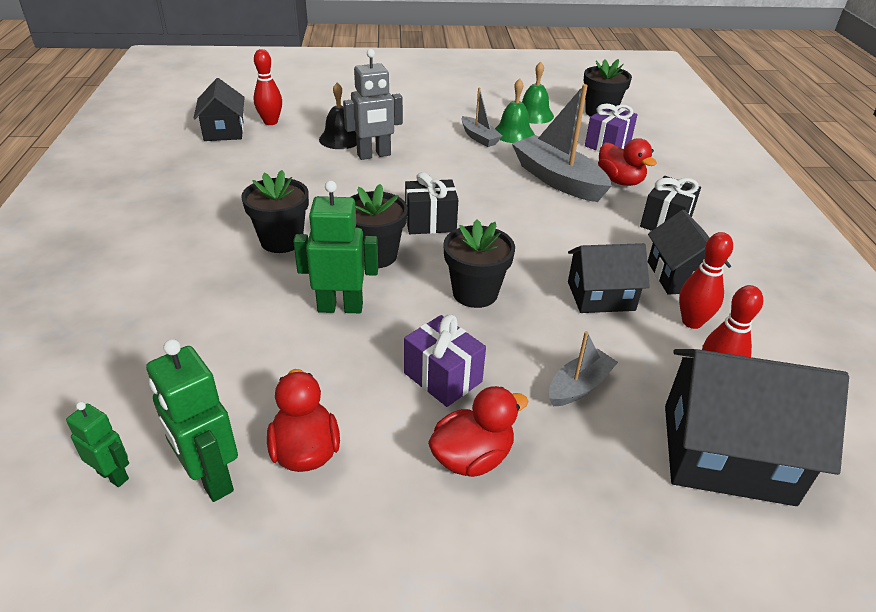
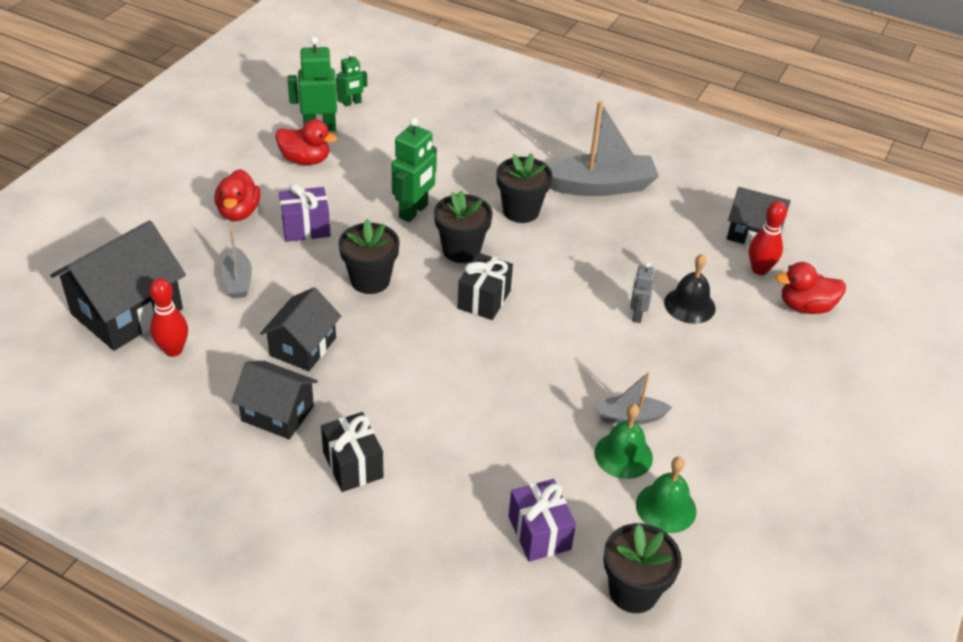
camera: 120 degrees right, 5 degrees up
grey robot [343,49,403,160] -> grey robot [630,262,655,323], size x0.58
grey boat [512,84,612,202] -> grey boat moved to [549,101,659,196]
red duck [598,138,657,186] -> red duck moved to [775,262,846,314]
red bowling pin [679,232,733,329] -> none

